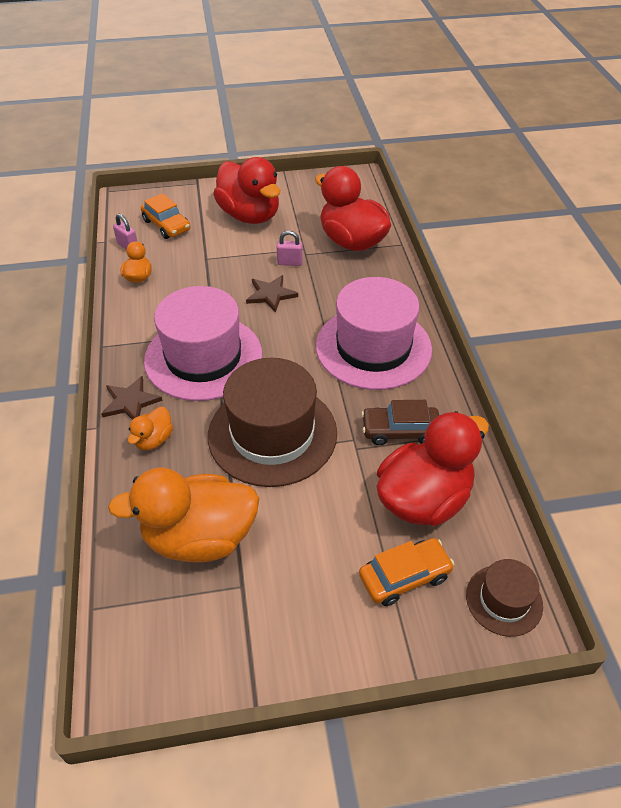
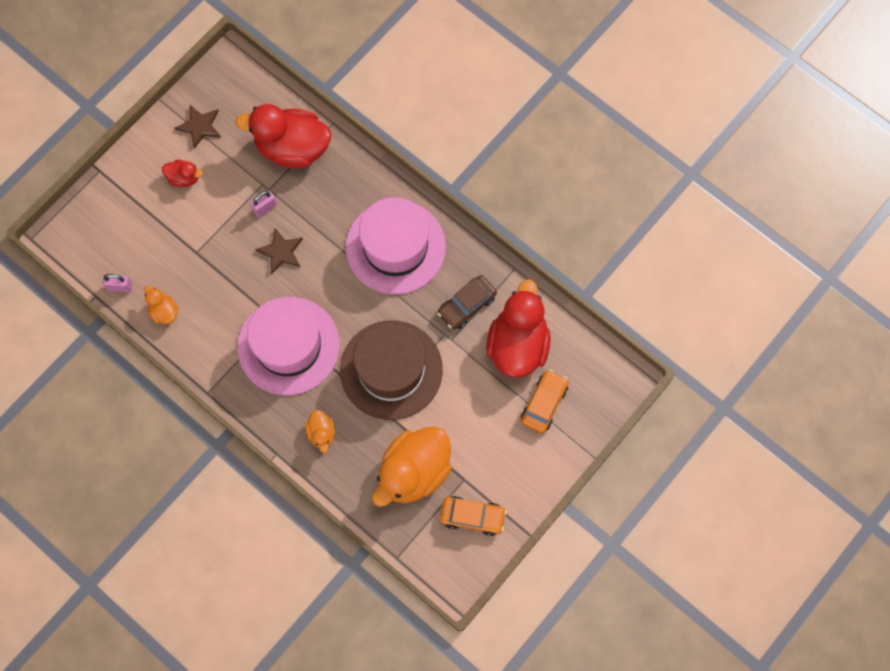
camera: 40 degrees left, 25 degrees up
brown star [101,376,163,420] -> brown star moved to [175,105,221,149]
orange car [141,193,191,239] -> orange car moved to [440,496,507,536]
red duck [213,157,280,224] -> red duck [162,160,203,187], size x0.46
brown hat [466,559,543,637] -> none

